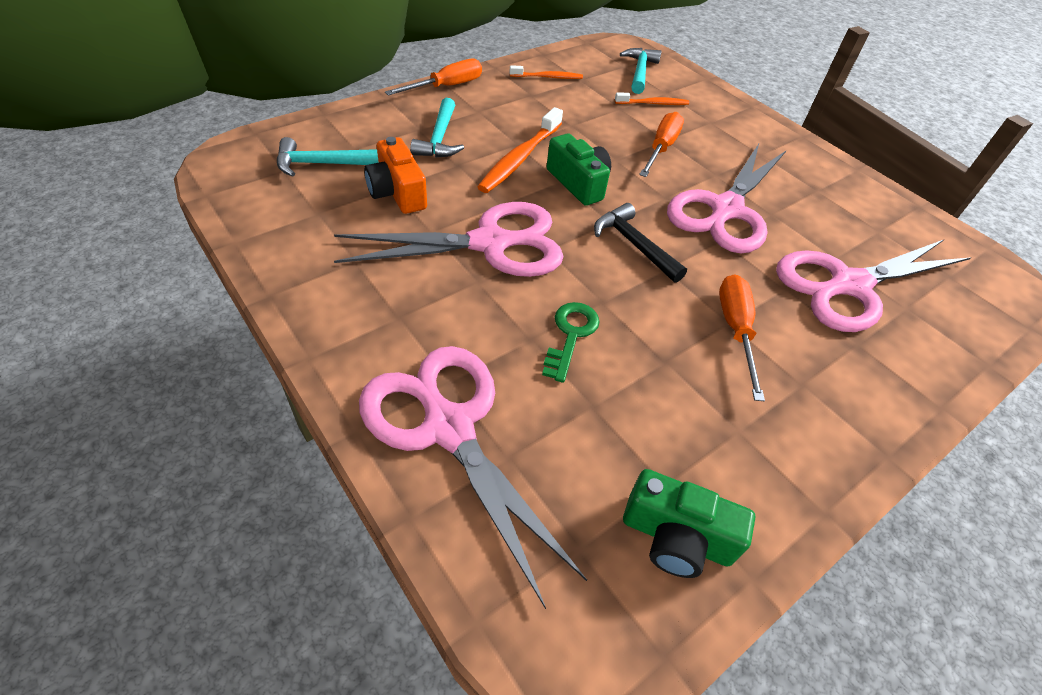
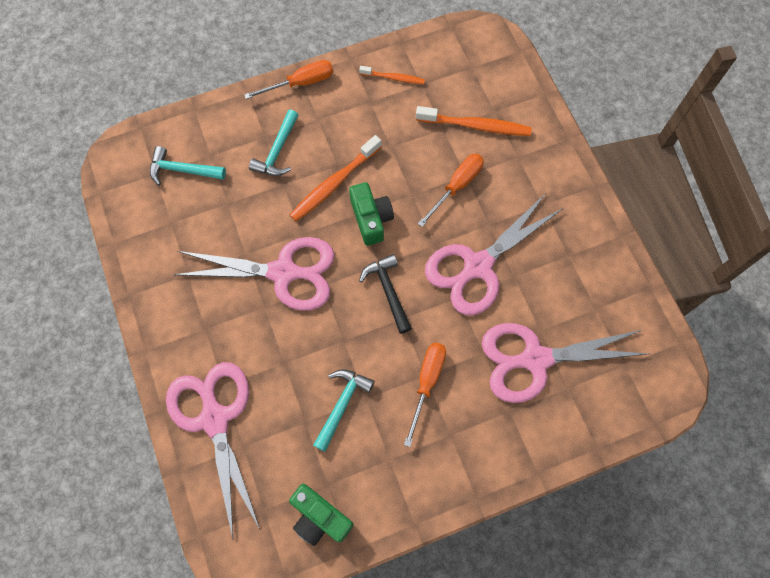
camera: 20 degrees right, 20 degrees up
orange camera [364,137,427,214] -> none
green key [542,302,599,383] -> none
orange toothbrush [615,92,689,105] -> orange toothbrush [416,106,532,136], size x1.71
turquoise hammer [620,48,662,94] -> turquoise hammer moved to [313,369,375,452]

